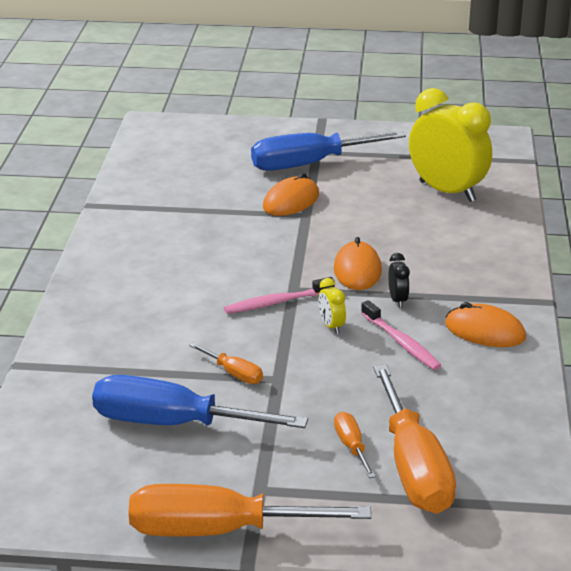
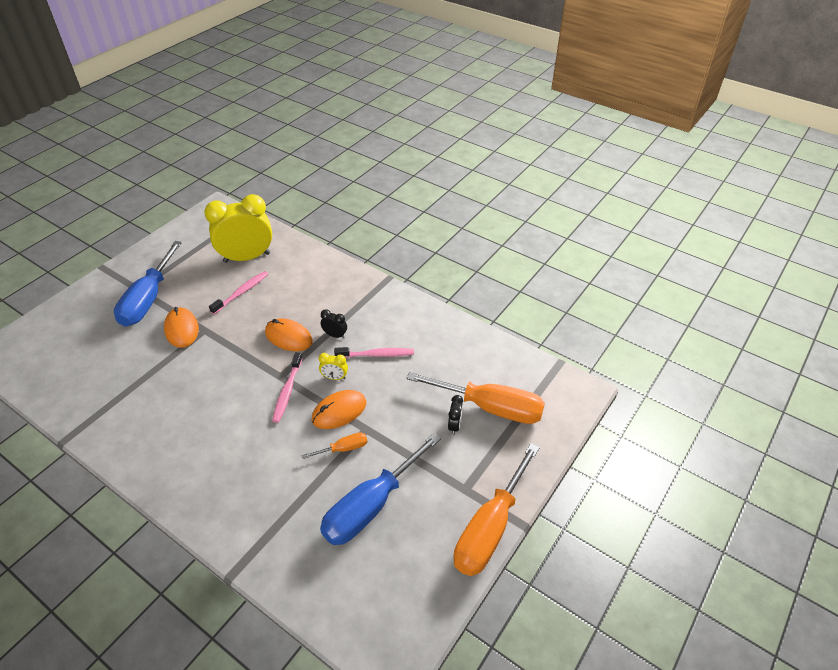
camera: 60 degrees left, 15 degrees up
orange screwdriver [334,412,376,478] -> black clock [448,395,463,435]
orange mouse [445,302,526,347] -> orange mouse moved to [311,390,366,429]
none -> pink toothbrush [209,271,268,314]

